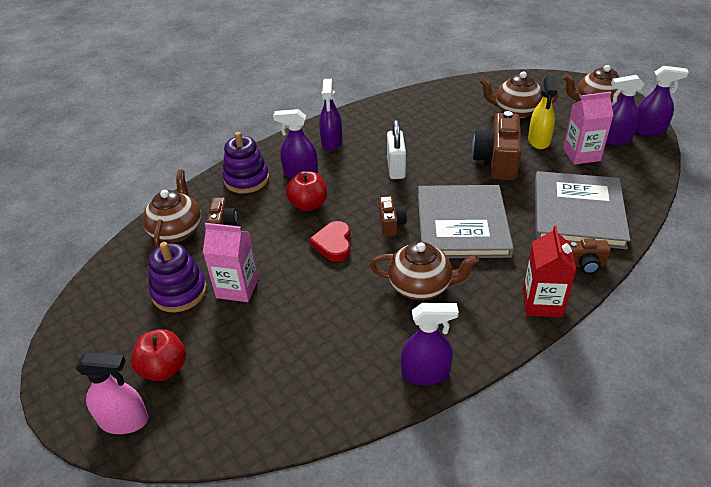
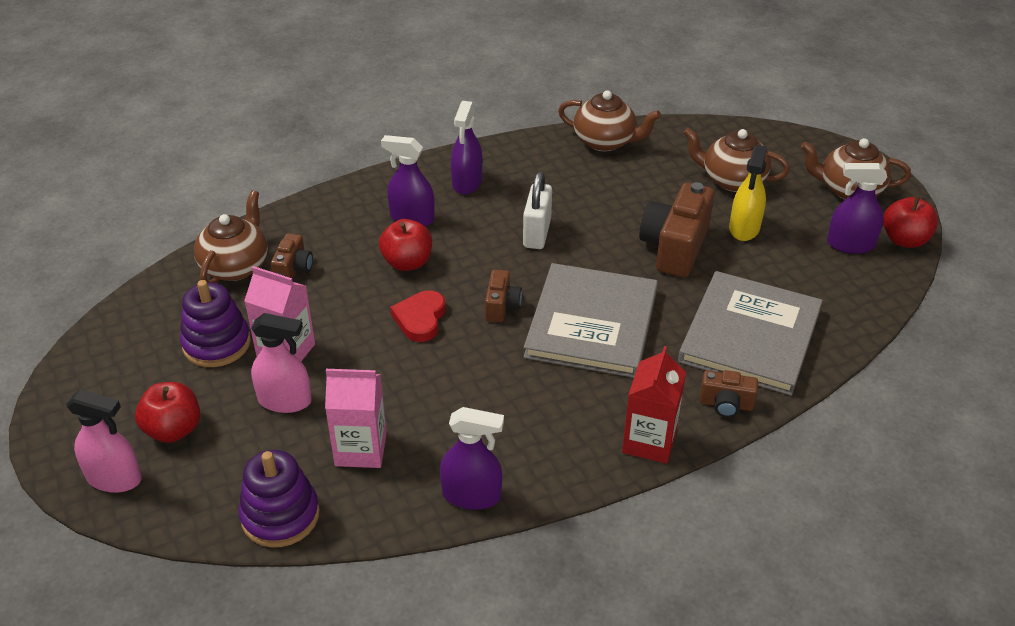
camera: 10 degrees right, 0 degrees up
purple stacking toy [222,132,269,193] -> purple stacking toy moved to [238,450,320,547]
brown teapot [370,242,479,300] -> brown teapot moved to [558,90,661,152]
pink carton [563,92,614,165] -> pink carton moved to [325,369,387,468]
purple spray bottle [635,66,689,136] -> red apple [883,196,938,248]
none -> pink spray bottle [251,313,312,413]

